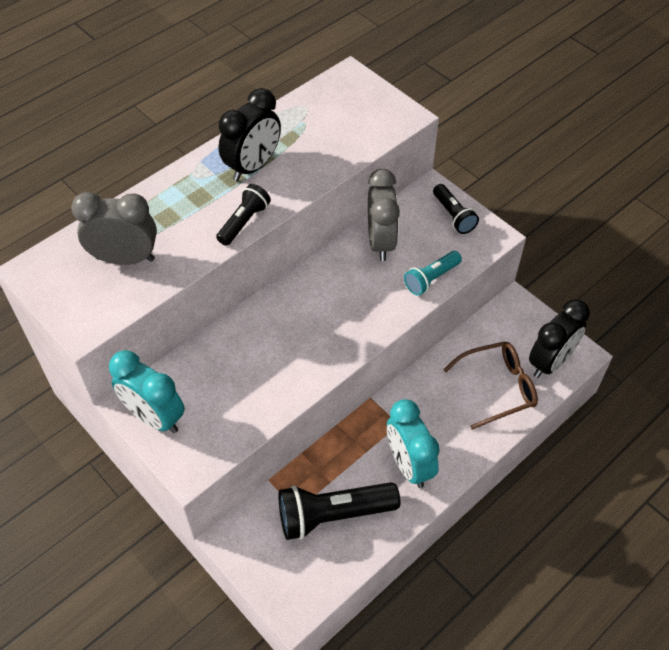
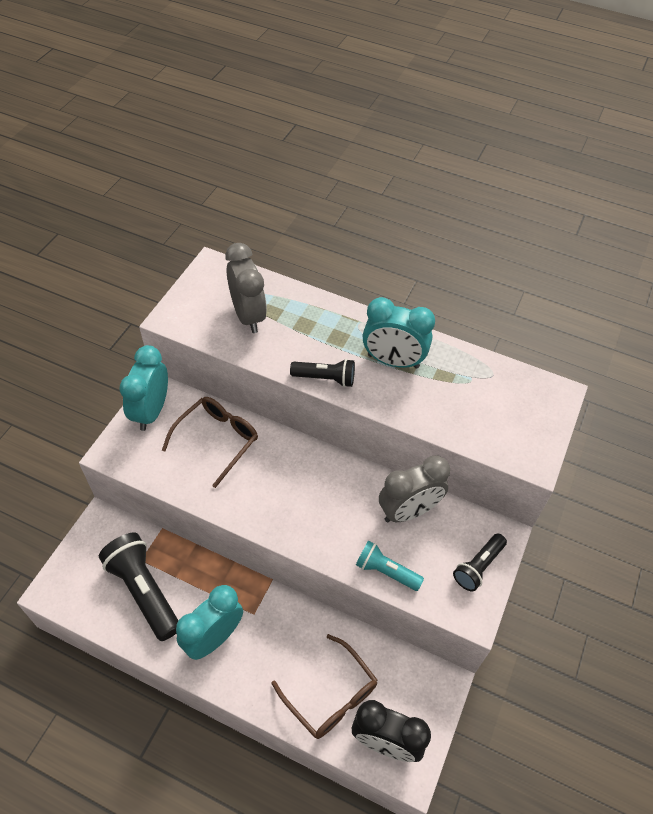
camera: 65 degrees right, 0 degrees up
black clock [219,88,281,181] -> turquoise clock [363,297,435,369]
none -> brown glasses [162,397,258,488]

